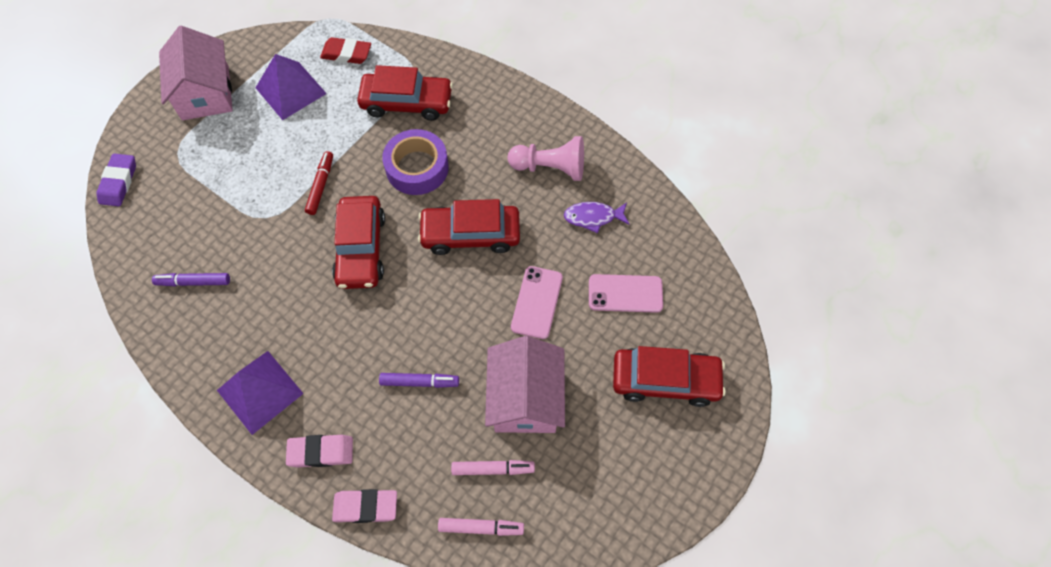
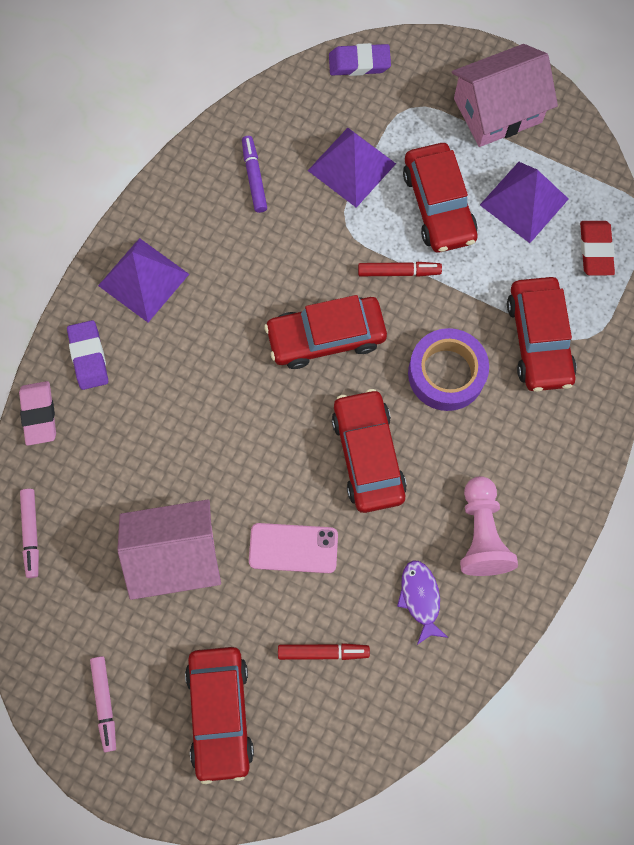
camera: 80 degrees right, 10 degrees up
pink eraser [286,435,353,468] -> purple eraser [67,320,108,390]
purple marker [379,373,459,388] -> none
pink marker [451,460,535,475] -> pink marker moved to [90,656,116,752]
pink phone [589,274,663,313] -> red marker [278,643,370,660]
none -> purple pyramid [308,128,396,208]
none -> red car [403,143,478,253]

